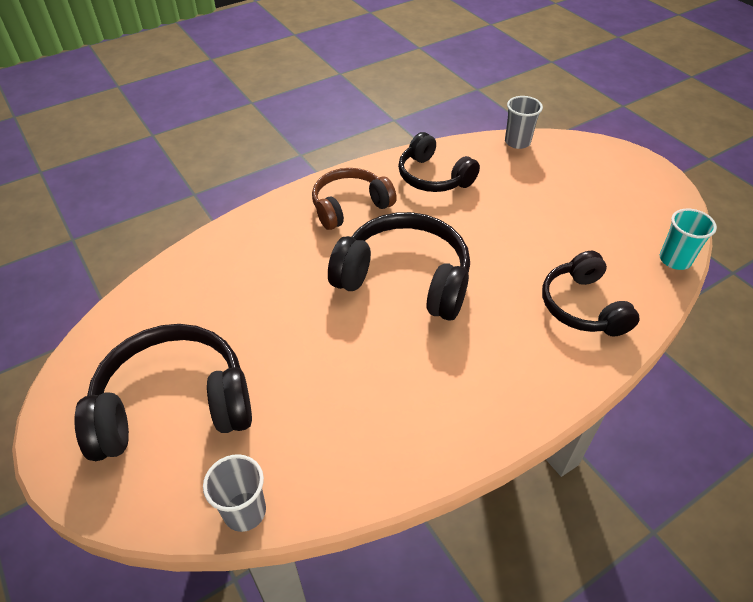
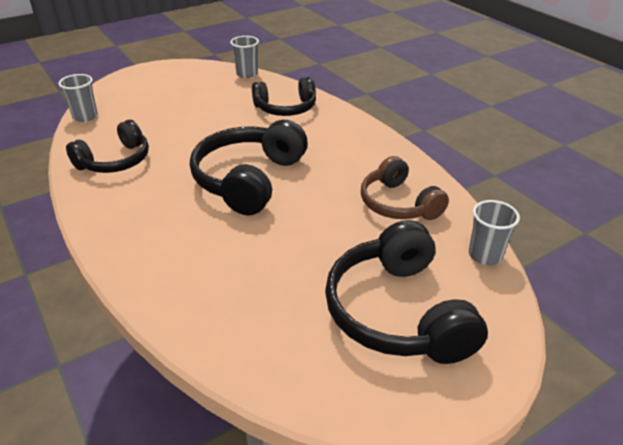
camera: 90 degrees left, 10 degrees down
brown headphones [312,168,397,230] -> brown headphones moved to [361,156,449,220]
turquoise cup [660,209,717,270] -> grey cup [230,36,259,78]

